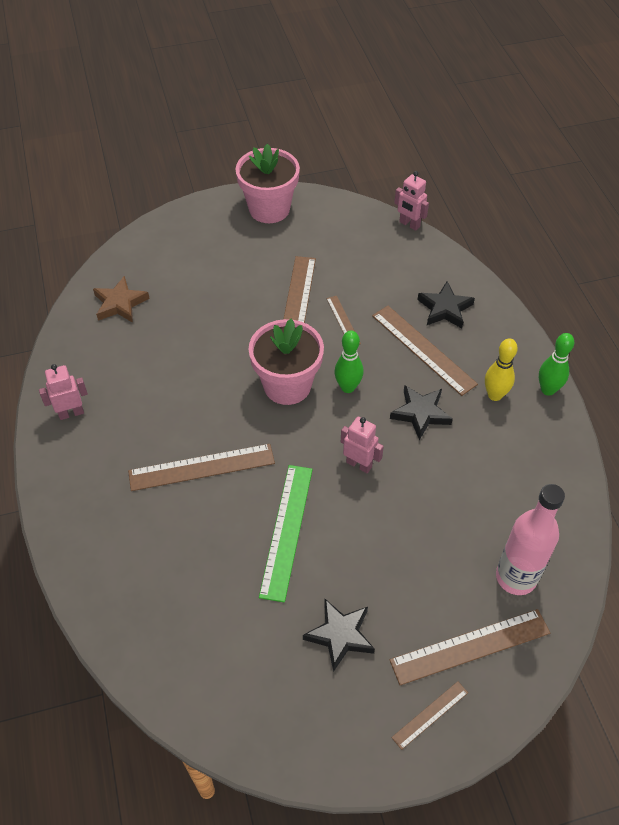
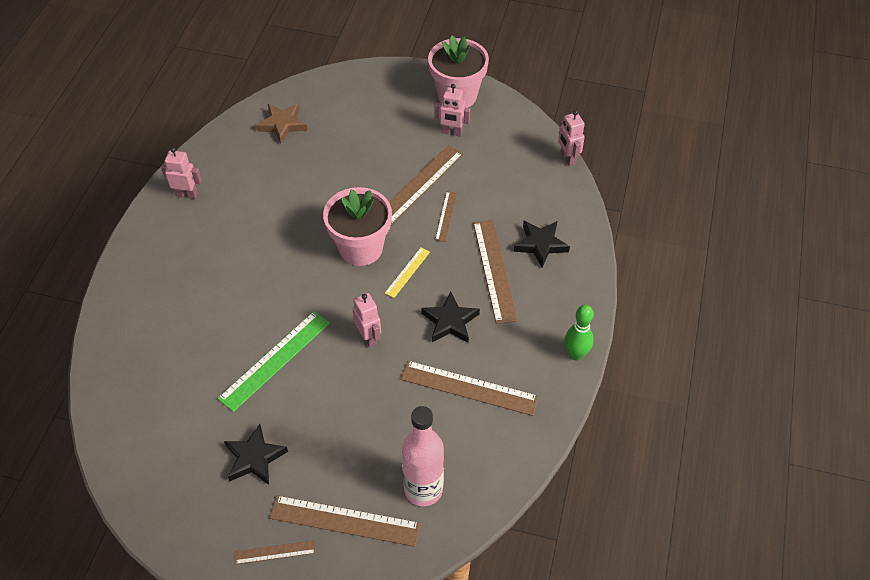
camera: 30 degrees right, 0 degrees up
brown ruler [128,444,275,491] -> brown ruler moved to [401,361,539,416]
green bowling pin [334,330,364,393] -> yellow ruler [385,248,430,298]
yellow bowling pin [485,338,518,401] -> none
none -> pink robot [434,84,470,137]

